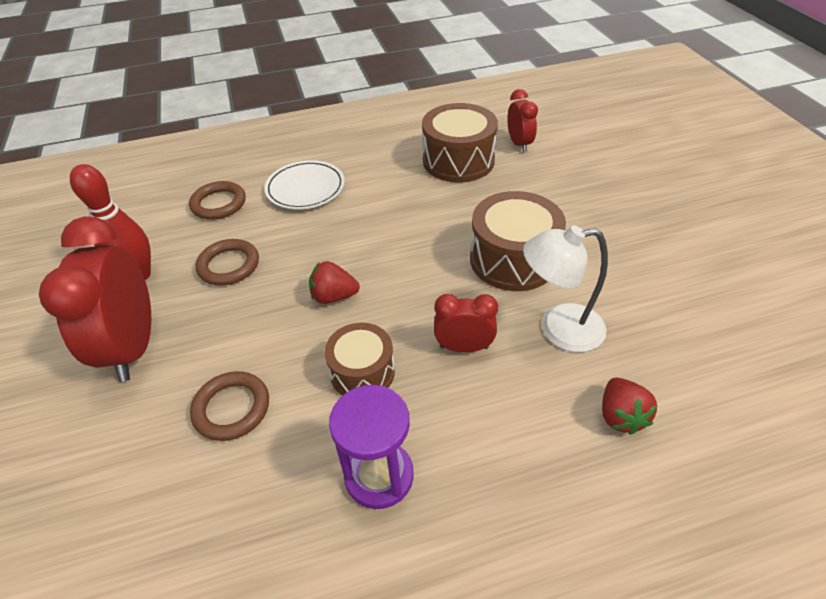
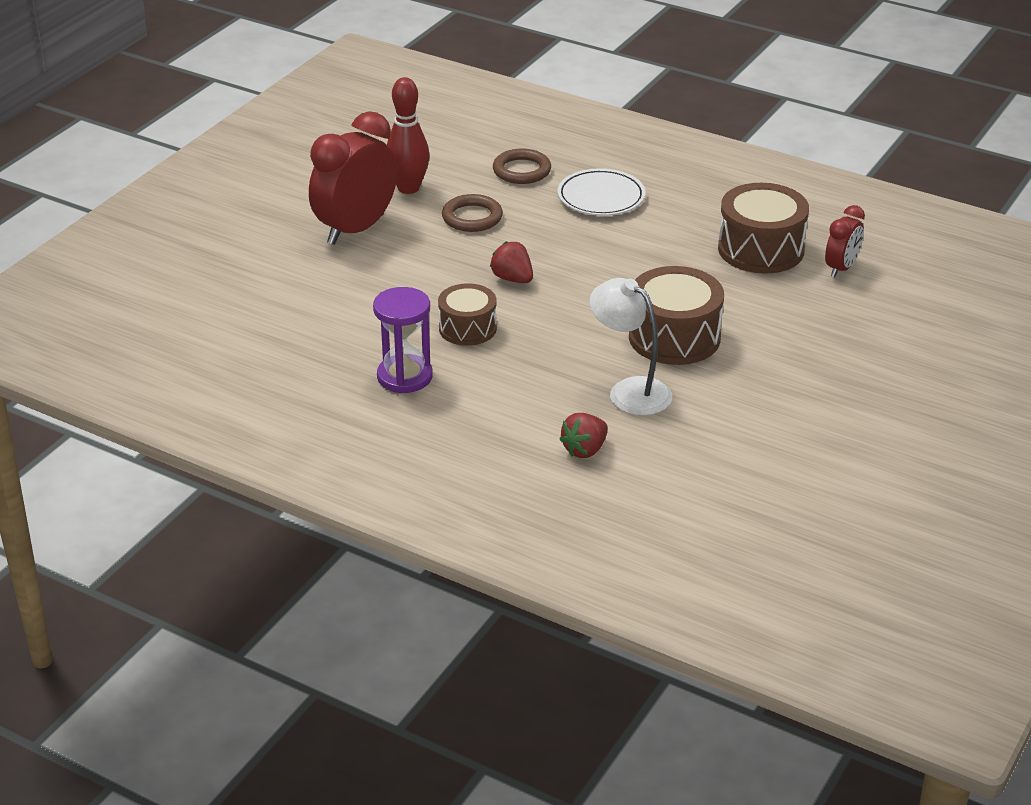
camera: 45 degrees right, 10 degrees down
brown ring [190,371,269,441] -> none
red clock [434,294,498,353] -> none

